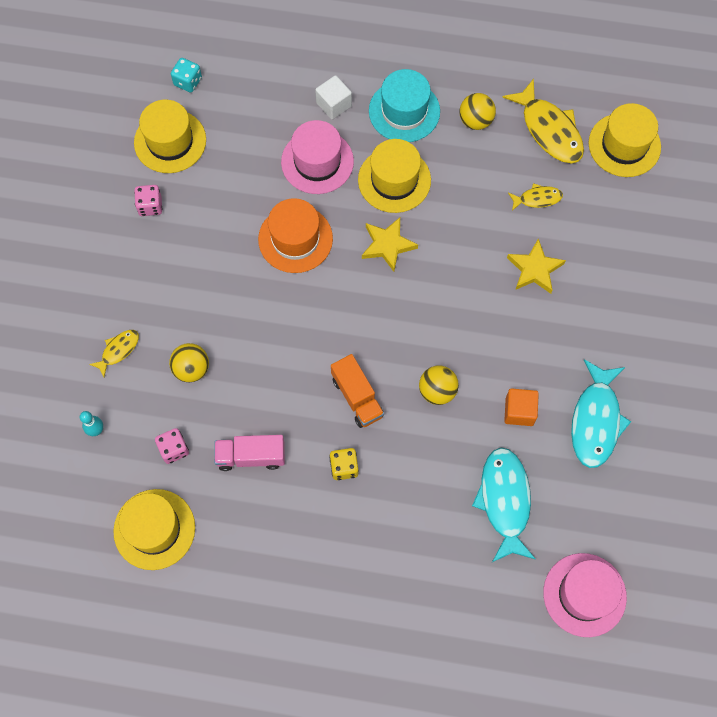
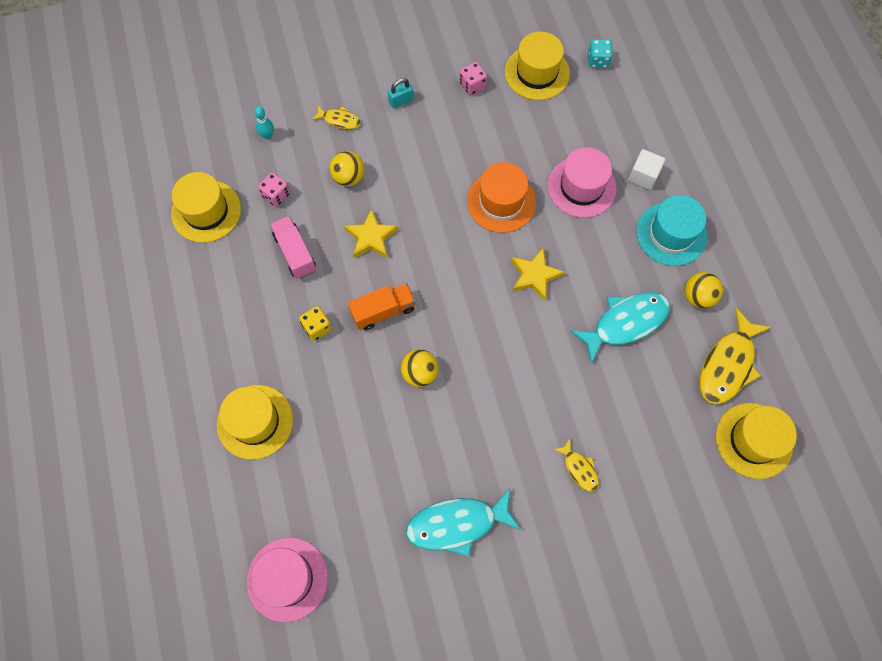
camera: 65 degrees right, 0 degrees up
orange truck [331,354,384,428] -> orange truck turned 150 degrees counterclockwise [348,283,416,330]
yellow hat [358,139,431,213] -> yellow hat moved to [217,385,293,460]
turquoise fish [472,448,535,562] -> turquoise fish moved to [570,292,670,364]
orange cube [504,388,539,426] -> none
yellow star [507,238,566,294] -> yellow star moved to [344,208,398,258]
yellow fish [508,183,563,211] -> yellow fish moved to [553,439,599,492]
none -> turquoise padlock [388,78,413,108]

